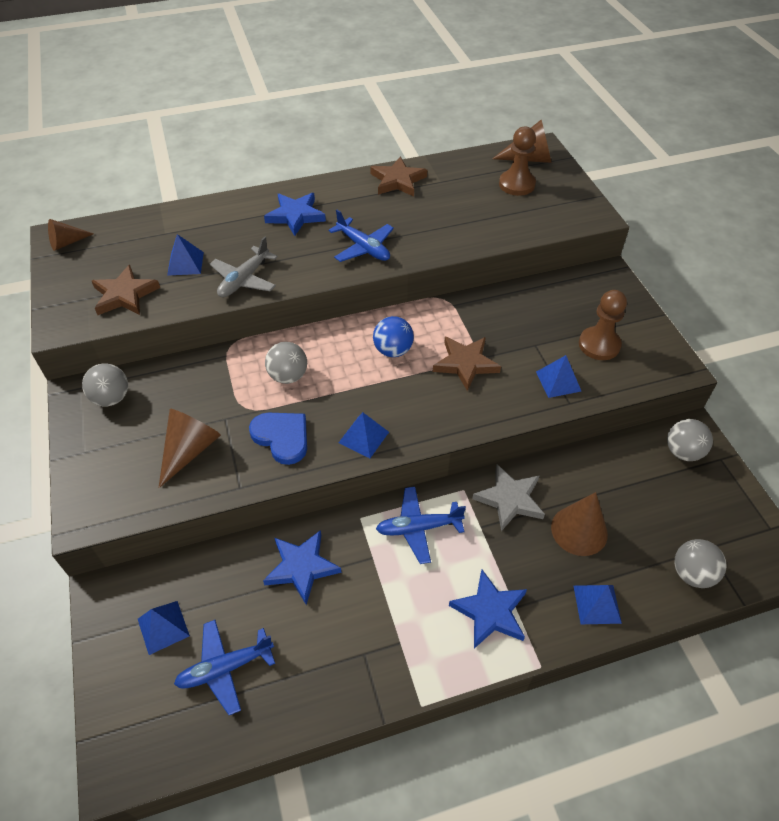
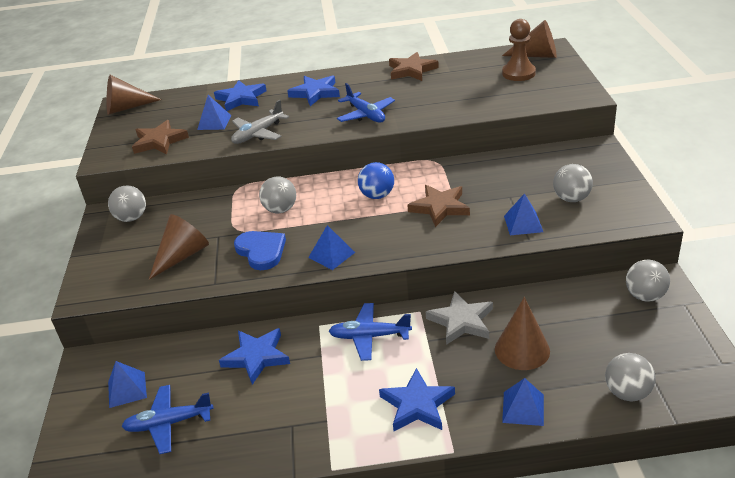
camera: 15 degrees right, 15 degrees down
brown cone [48,219,94,251] -> brown cone [106,75,162,115], size x1.54
brown pawn [579,290,627,360] -> grey ball [553,164,593,202]
none -> blue star [214,80,267,111]

